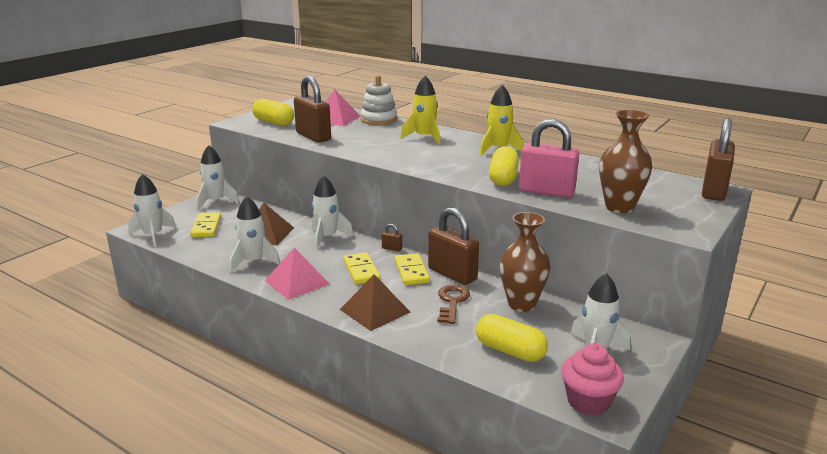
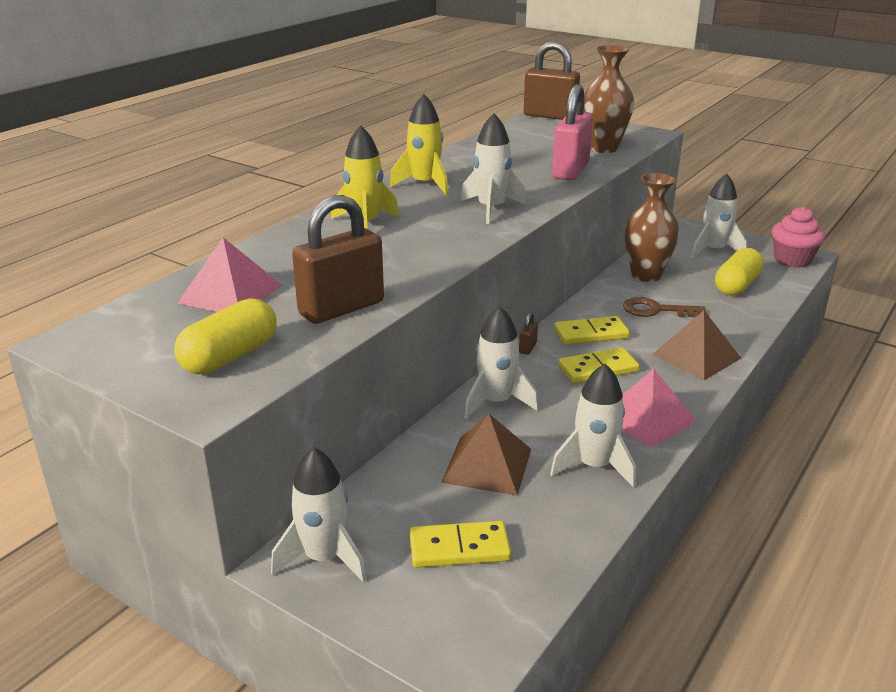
camera: 90 degrees left, 5 degrees up
white rocket [128,174,176,247] -> white rocket moved to [461,114,526,224]
white stacking toy [361,75,397,125] -> none
brown padlock [428,207,479,285] -> none
yellow capsule [489,146,519,186] -> none

